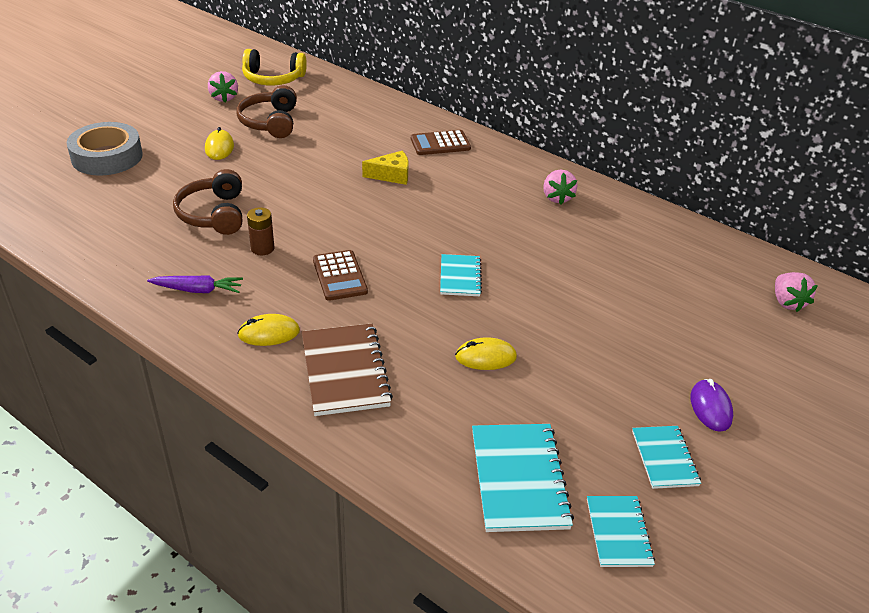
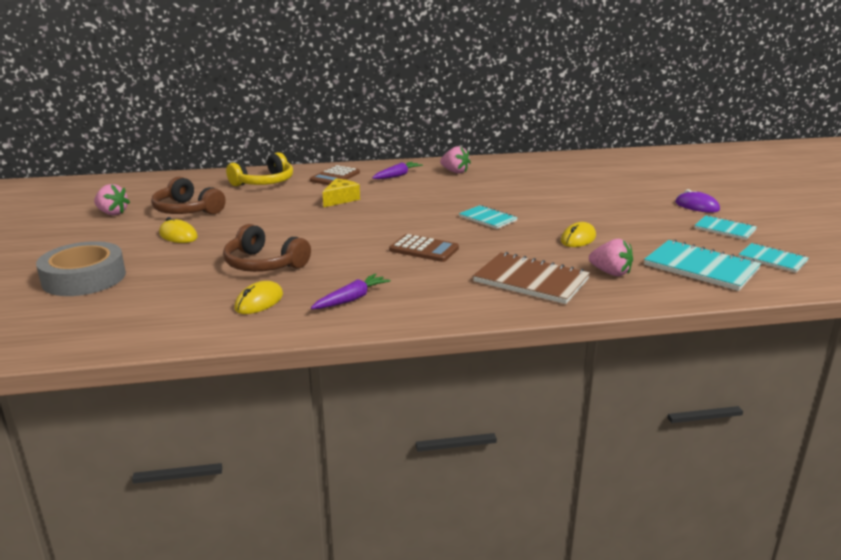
camera: 45 degrees left, 15 degrees down
yellow mouse [238,314,300,346] -> yellow mouse moved to [234,281,283,314]
yellow headphones [242,49,307,85] -> yellow headphones moved to [226,152,293,186]
brown battery [247,207,274,255] -> none
pink strawberry [775,272,818,312] -> pink strawberry moved to [589,239,633,276]
none -> purple carrot [372,162,423,179]

